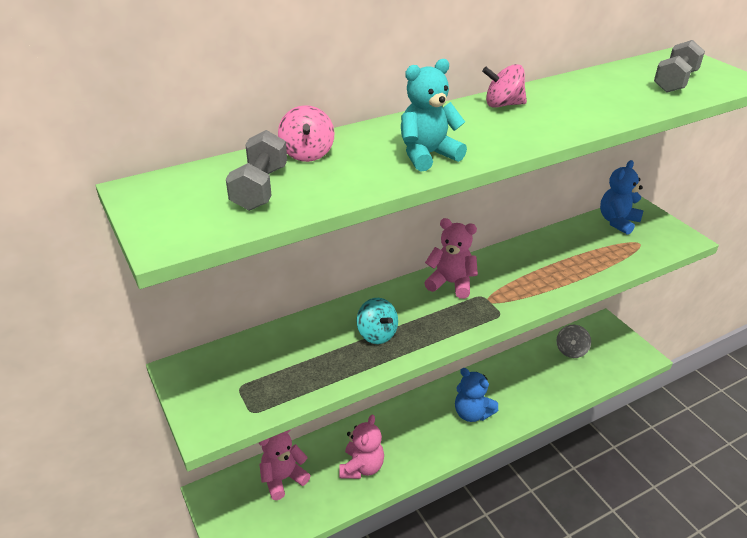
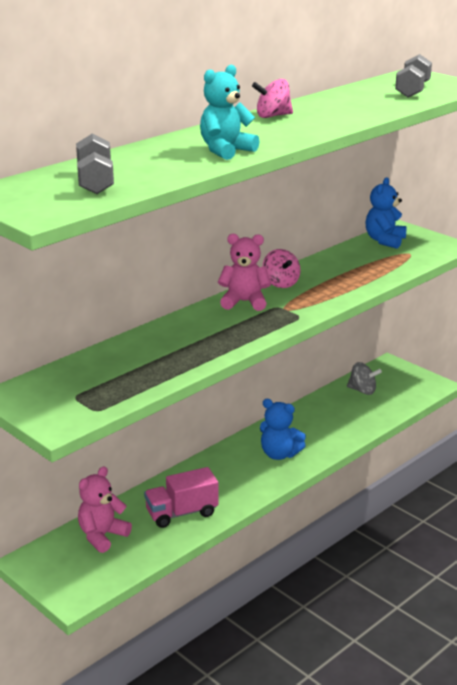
camera: 15 degrees left, 10 degrees down
pink spinning top [278,105,334,162] -> pink spinning top moved to [263,249,301,288]
pink teddy bear [339,415,384,479] -> pink truck [144,467,218,528]
turquoise spinning top [356,298,398,344] -> none
grey spinning top [556,325,591,358] -> grey spinning top turned 75 degrees counterclockwise [347,362,382,395]

